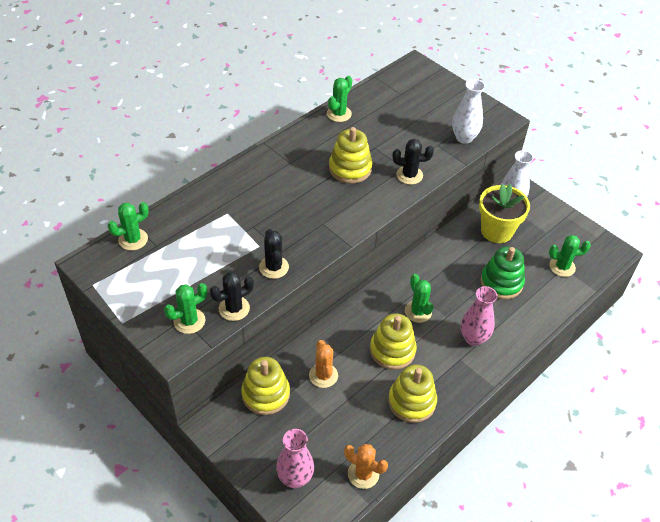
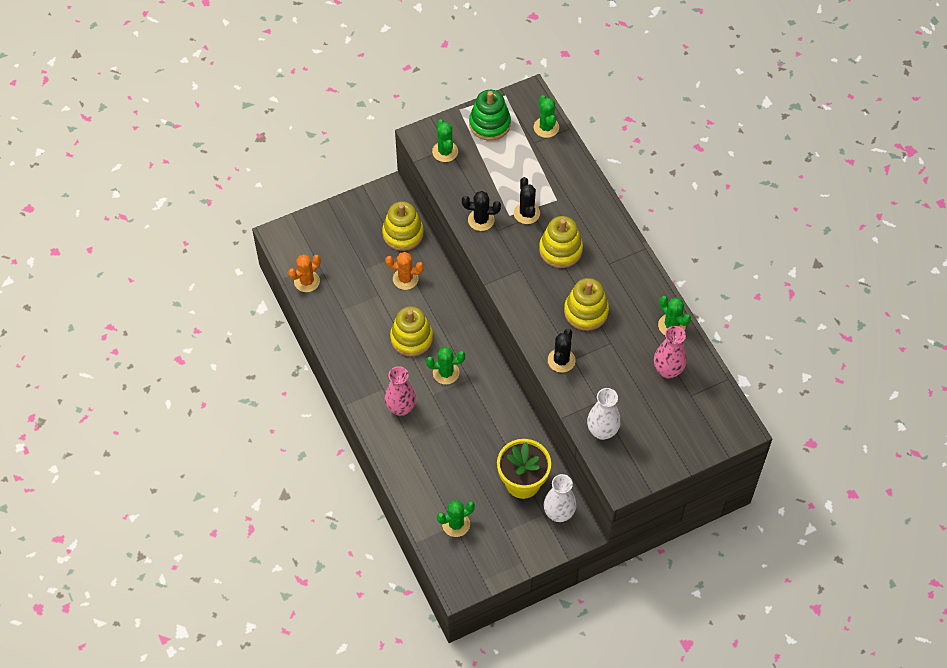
camera: 110 degrees right, 10 degrees up
black cactus [210,272,254,321] -> black cactus moved to [514,177,540,224]
pink vase [276,429,314,488] -> pink vase moved to [654,326,687,379]
yellow stacking toy [388,364,437,423] -> yellow stacking toy moved to [539,216,583,268]
green stacking toy [480,246,525,299] -> green stacking toy moved to [469,90,511,141]
green cactus [549,235,591,277] -> green cactus turned 45 degrees clockwise [437,500,475,537]

